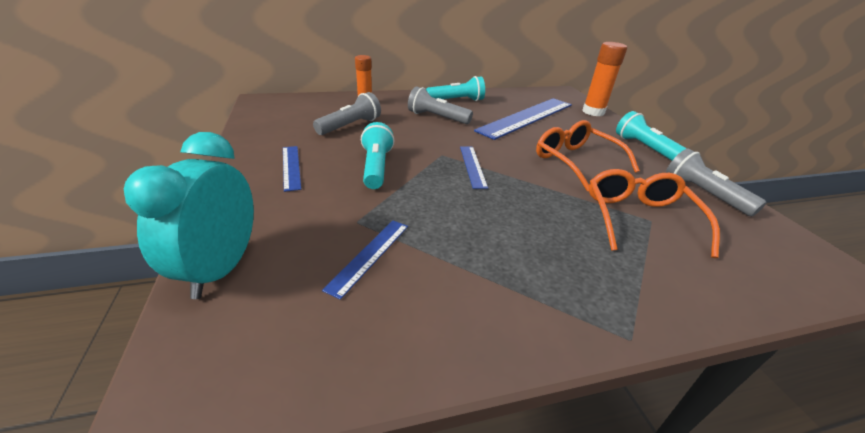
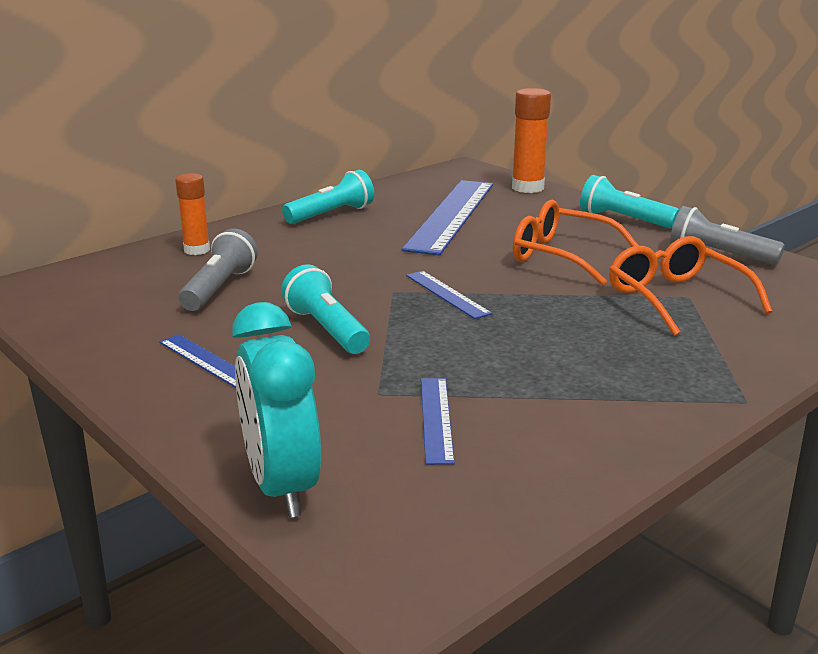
camera: 25 degrees left, 10 degrees down
grey flashlight [408,86,473,124] -> none

